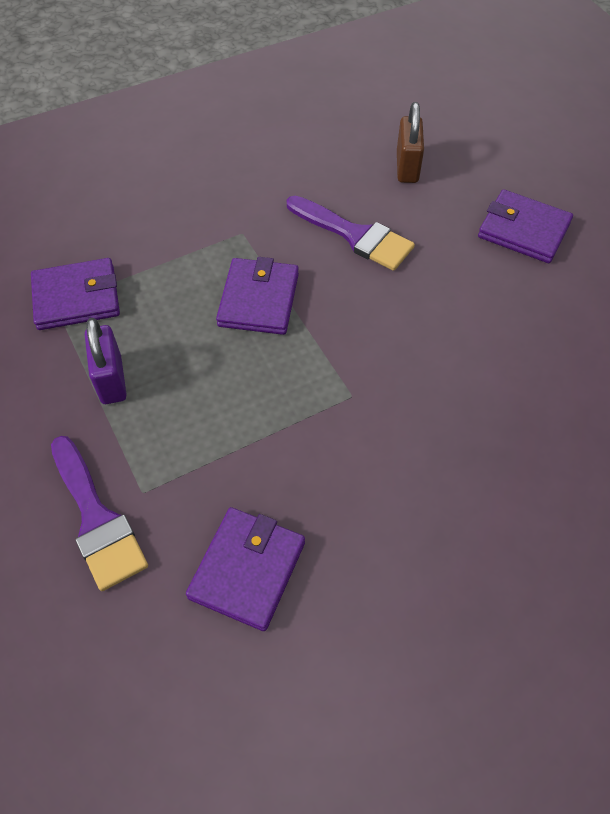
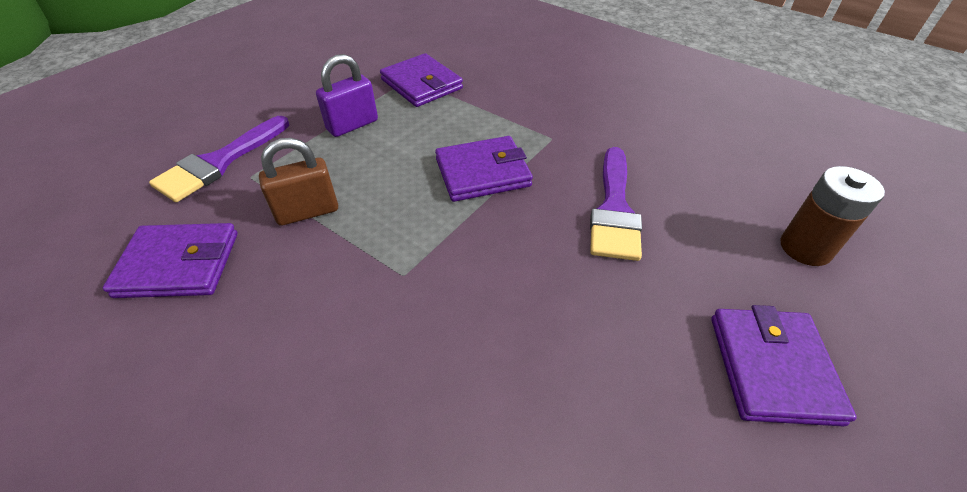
camera: 65 degrees right, 10 degrees down
brown padlock [397,102,424,183] -> brown padlock moved to [259,138,338,226]
none -> brown battery [780,166,885,266]

